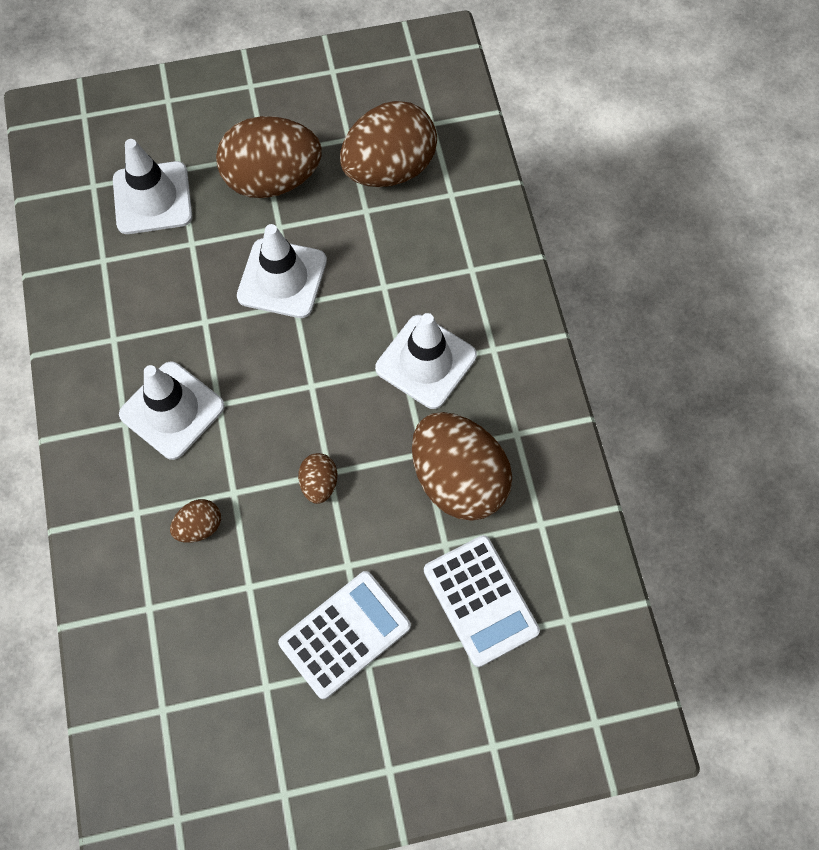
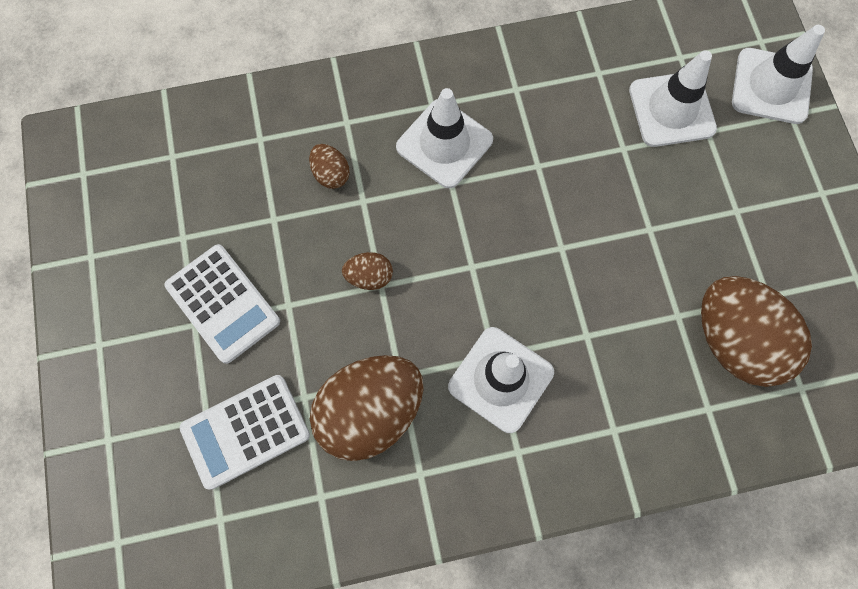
camera: 90 degrees right, 5 degrees up
brown egg [216,116,322,198] -> none
white traffic cone [237,224,327,318] -> white traffic cone moved to [732,25,825,124]

